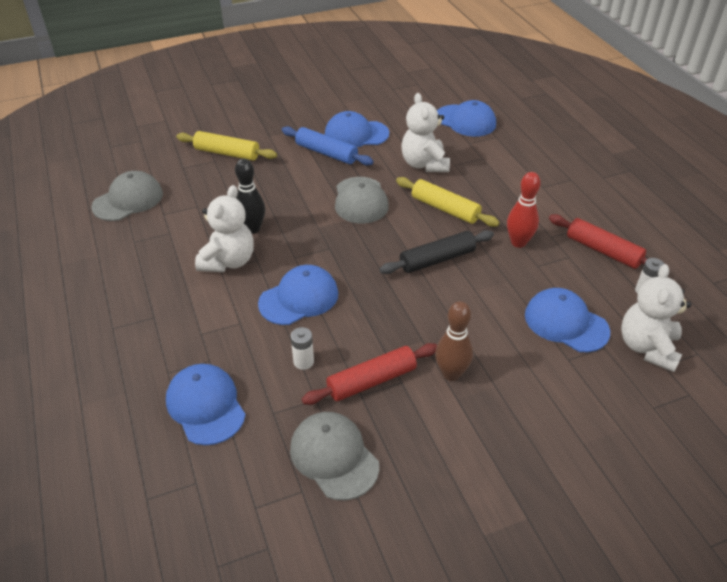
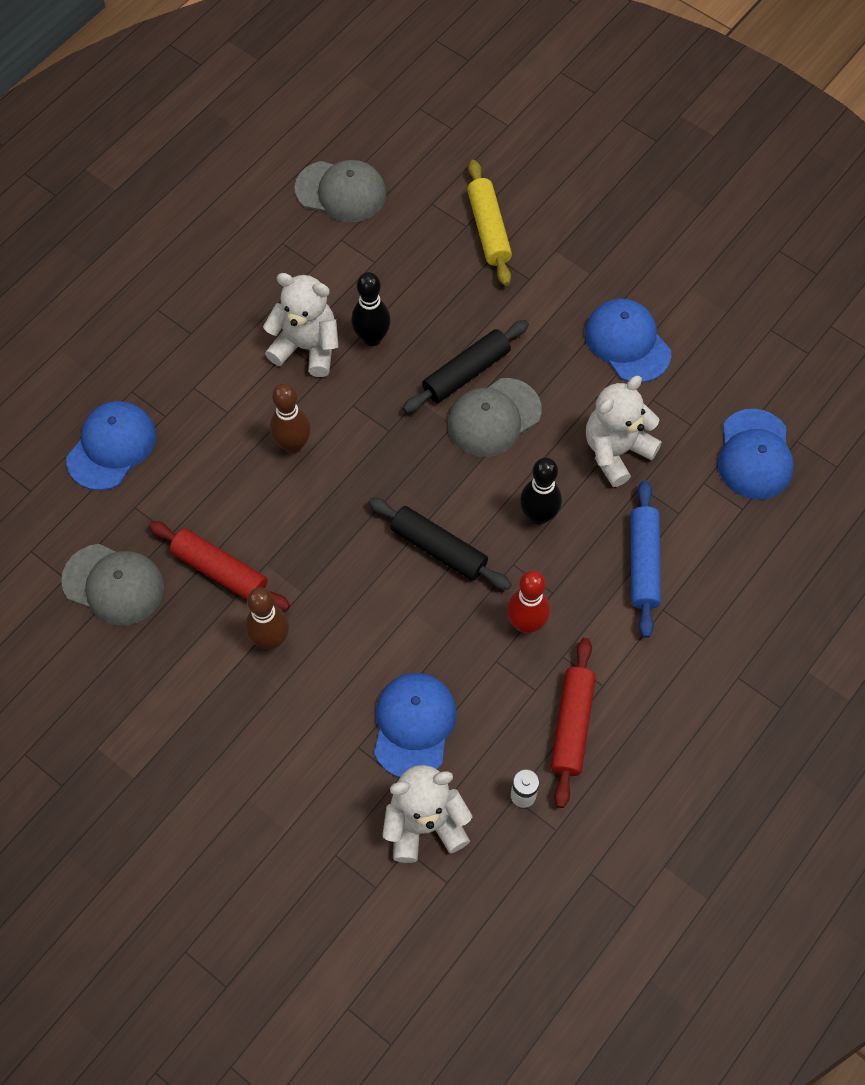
camera: 60 degrees right, 20 degrees up
white teddy bear [195,185,254,272] -> white teddy bear turned 150 degrees counterclockwise [263,273,339,377]
blue cap [258,265,338,325] -> brown bowling pin [270,383,311,454]
blue rolling pin [282,126,373,166] -> blue rolling pin moved to [631,480,661,638]
grey cap [290,412,379,500] -> grey cap turned 90 degrees clockwise [61,544,164,625]
white battery [291,327,314,370] -> none
yellow rolling pin [396,177,500,227] -> black bowling pin [520,458,562,525]
none -> black rolling pin [403,320,529,413]

